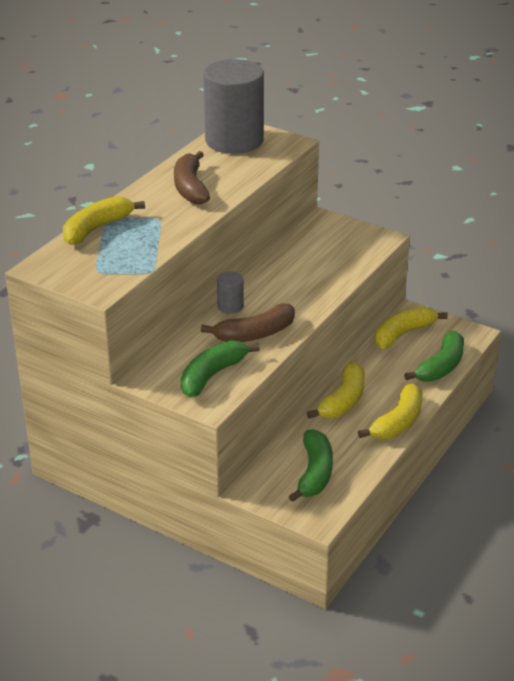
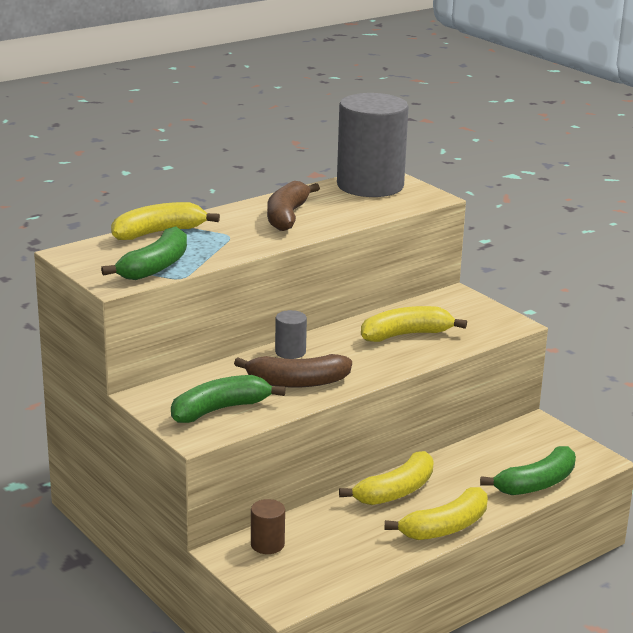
camera: 20 degrees right, 10 degrees down
green banana [289,429,333,502] -> green banana moved to [101,227,187,280]
yellow banana [375,306,448,349] -> yellow banana moved to [361,306,467,342]
none -> brown cylinder [251,499,285,554]

